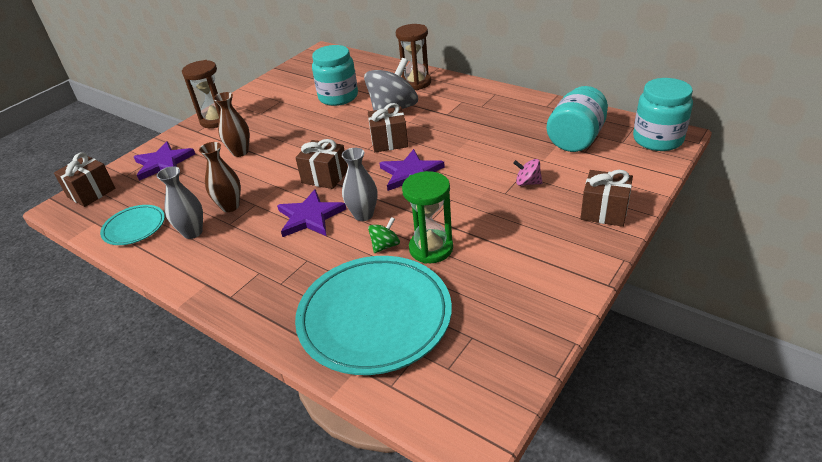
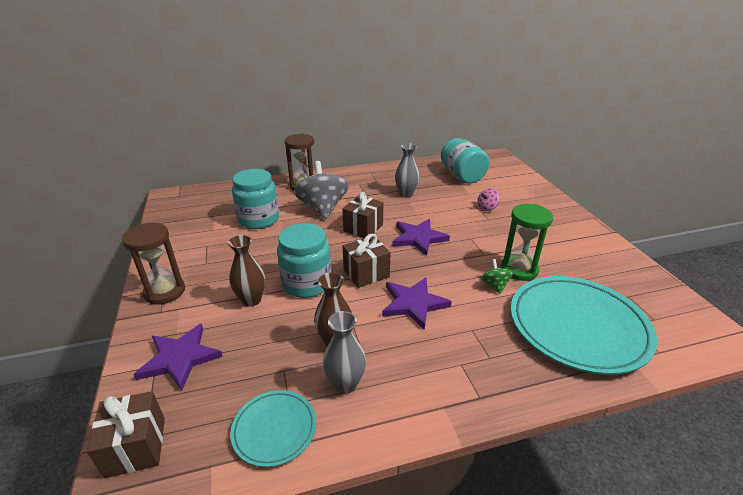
camera: 55 degrees left, 5 degrees down
grey vase [342,148,377,221] -> grey vase moved to [395,143,420,198]
brown gift [580,170,633,227] -> none
turquoise jar [633,78,693,151] -> turquoise jar moved to [277,223,332,298]

